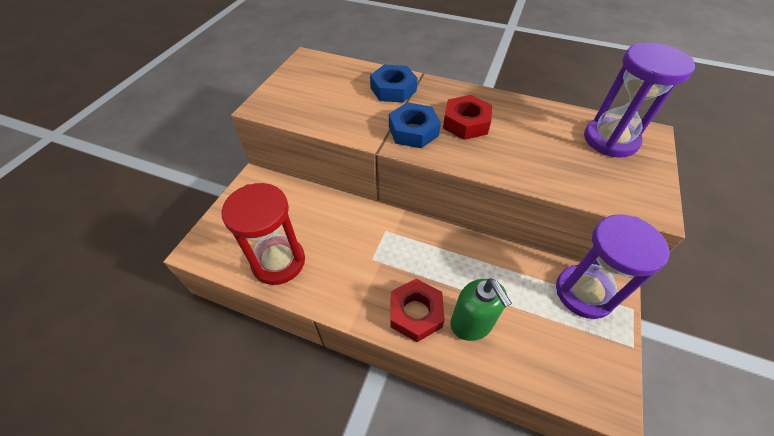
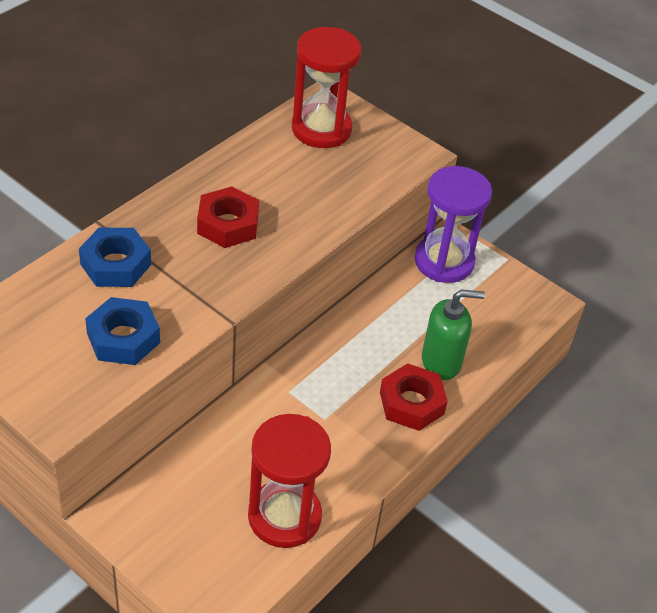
camera: 75 degrees left, 5 degrees down
blue nut [389,102,441,148] -> blue nut moved to [85,297,160,365]
purple hourglass [584,42,695,158] -> red hourglass [292,27,361,148]

